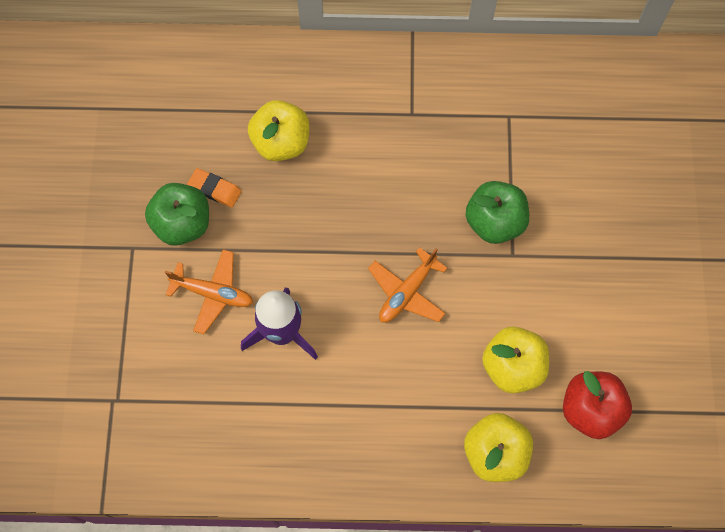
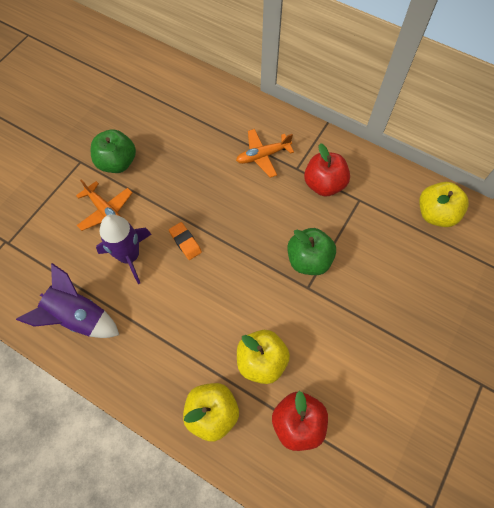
camera: 30 degrees right, 5 degrees down
orange eraser [187,168,242,208] -> orange eraser moved to [169,222,202,260]
yellow apple [248,100,310,161] -> yellow apple moved to [419,182,469,227]
orange plane [368,247,448,323] -> orange plane moved to [236,129,294,178]
none -> purple rocket [16,263,119,338]
none -> red apple [304,143,350,196]

